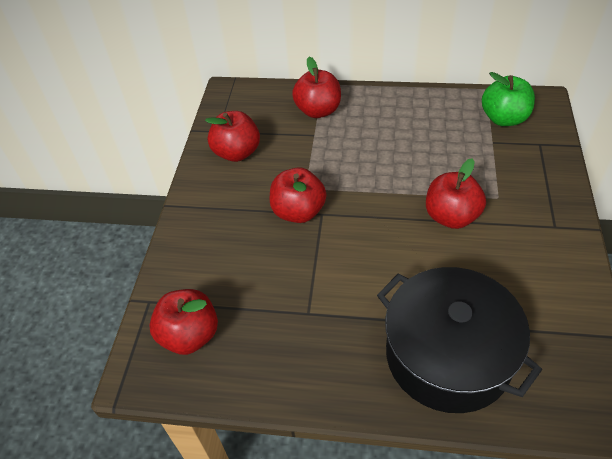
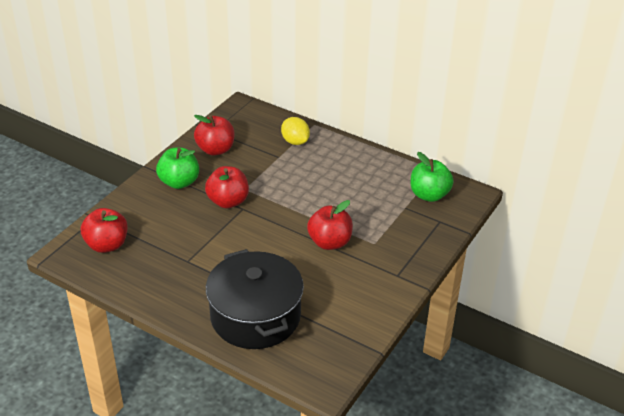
camera: 20 degrees right, 10 degrees down
red apple [292,57,341,118] -> yellow lemon [281,117,310,145]
none -> green apple [156,148,199,189]

